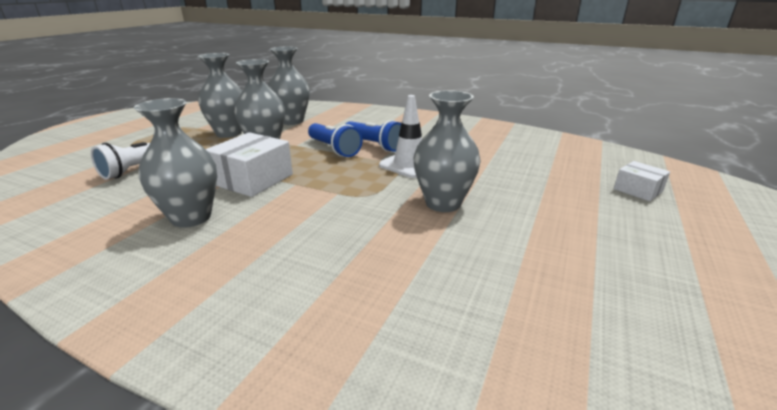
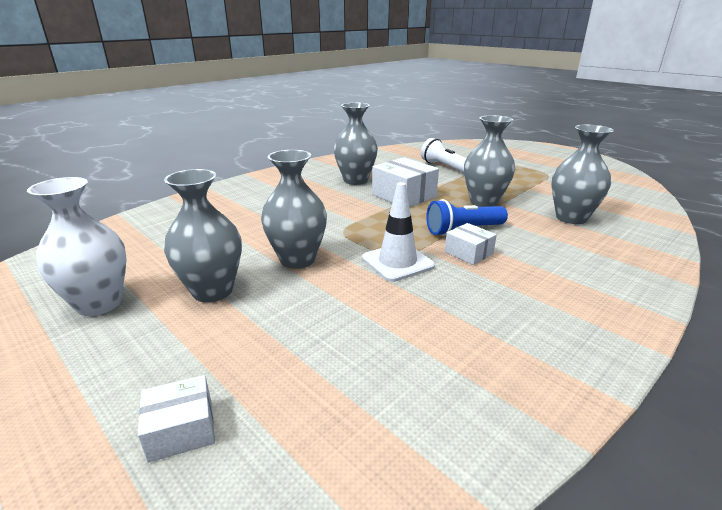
camera: 110 degrees right, 0 degrees up
grey vase [198,53,242,138] -> grey vase moved to [164,169,242,303]
blue flashlight [346,120,401,152] -> white box [445,223,497,265]
none -> white vase [27,177,127,316]

